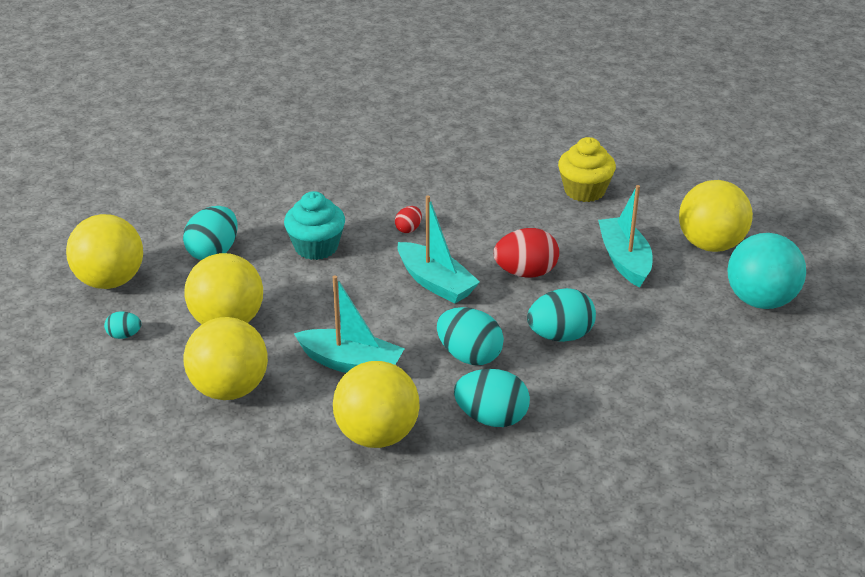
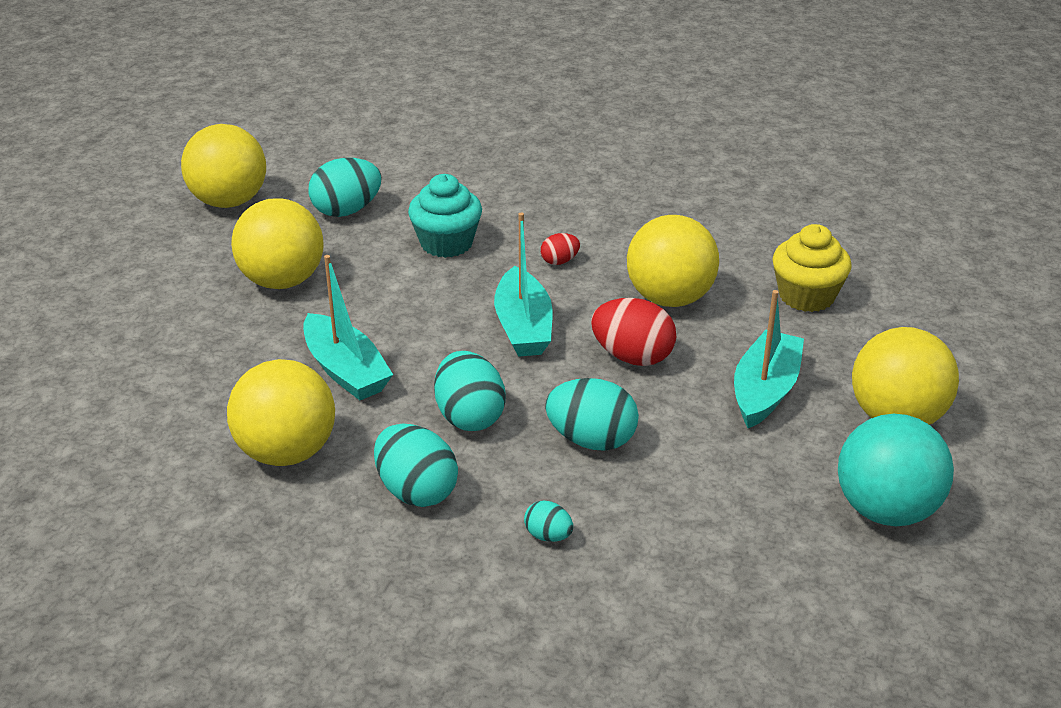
camera: 35 degrees right, 0 degrees up
turquoise egg [104,311,142,339] -> turquoise egg moved to [524,500,573,542]
yellow ball [184,317,268,400] -> yellow ball moved to [627,215,719,307]

